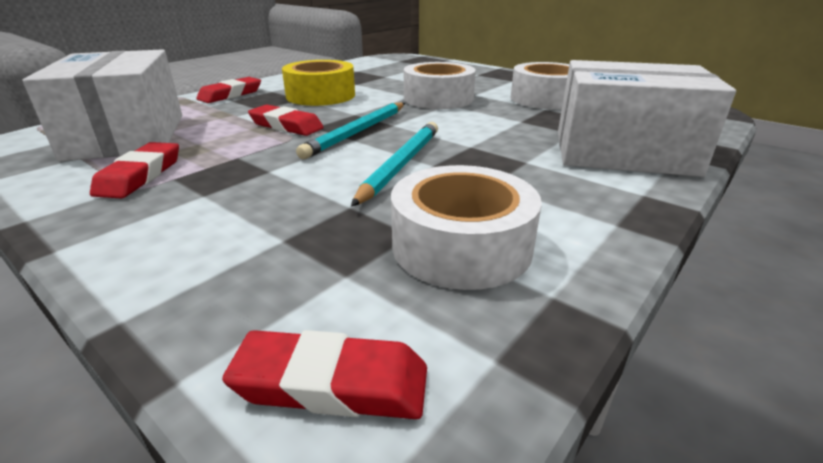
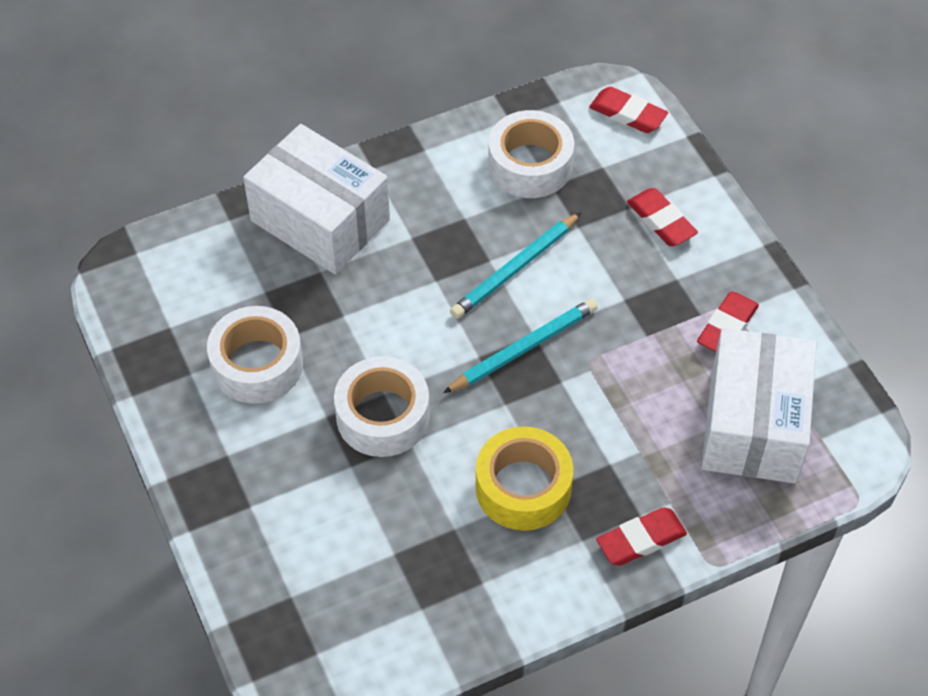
camera: 155 degrees left, 25 degrees up
red eraser [248,105,324,136] -> red eraser moved to [627,188,698,246]

